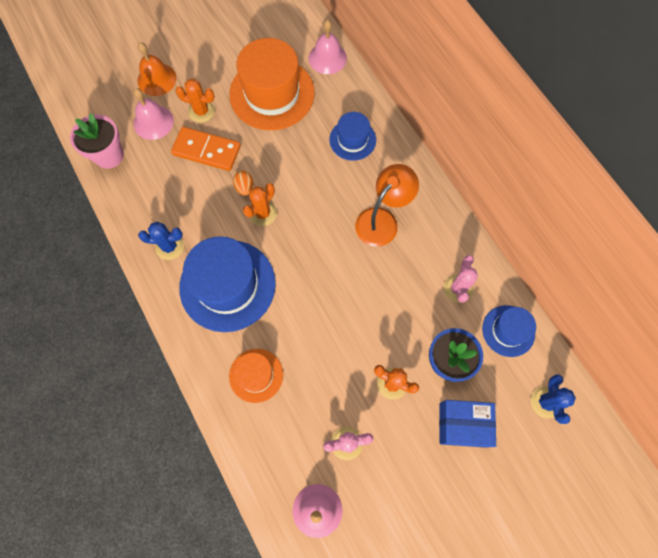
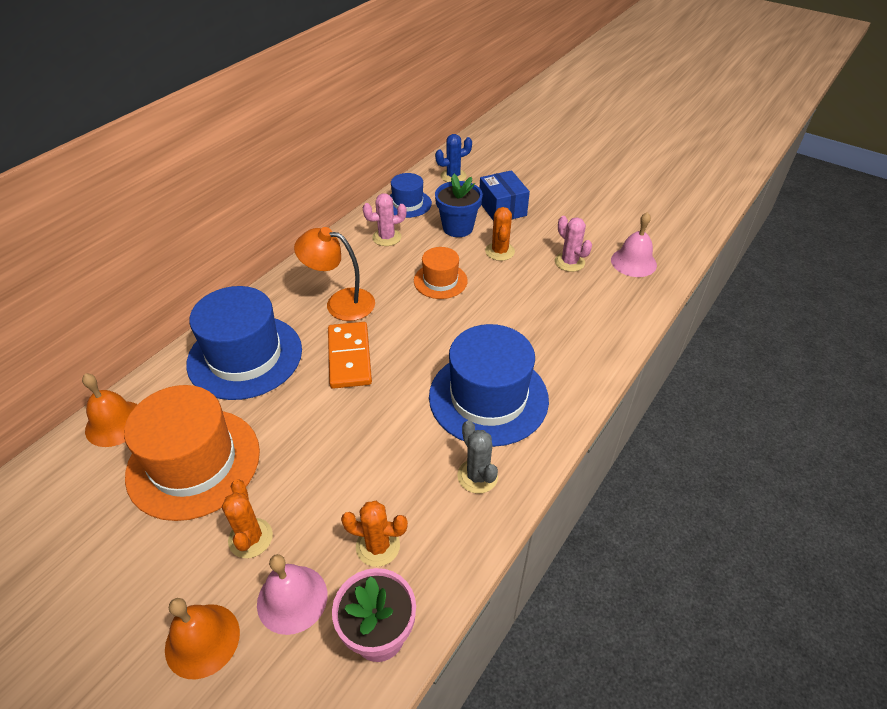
camera: 115 degrees left, 25 degrees down
blue cactus [138,221,184,260] -> grey cactus [457,420,498,494]
orange domino [171,127,241,171] -> orange domino moved to [328,322,372,389]
orange hat [229,349,283,403] -> orange hat moved to [414,247,468,299]
orange egg [233,171,254,196] -> none
orange cactus [243,183,277,226] -> orange cactus moved to [341,501,408,567]
pink bell [309,20,347,74] -> orange bell [82,374,138,447]
blue hat [329,112,376,161] -> blue hat [186,286,302,400], size x1.87

